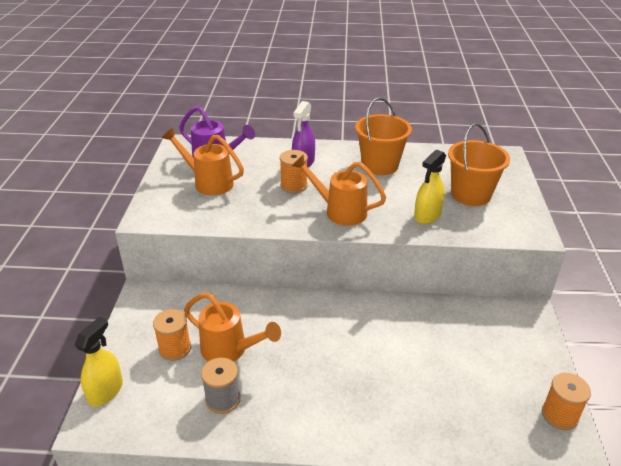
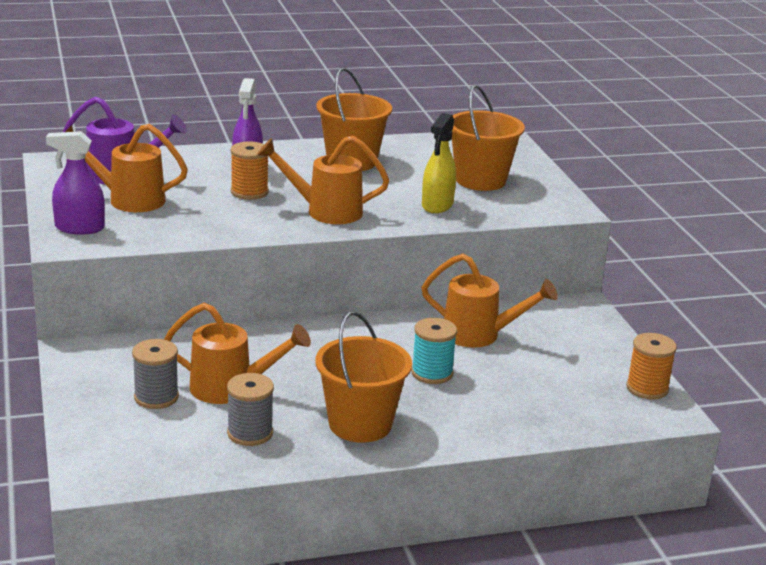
camera: 20 degrees left, 10 degrees down
yellow spray bottle [74,317,123,407] -> none
orange spool [153,309,191,361] -> grey spool [132,339,179,409]
none -> purple spray bottle [46,131,105,235]
none -> orange bucket [315,311,412,443]
none -> turquoise spool [411,318,457,384]
none -> orange watering can [421,254,558,348]

